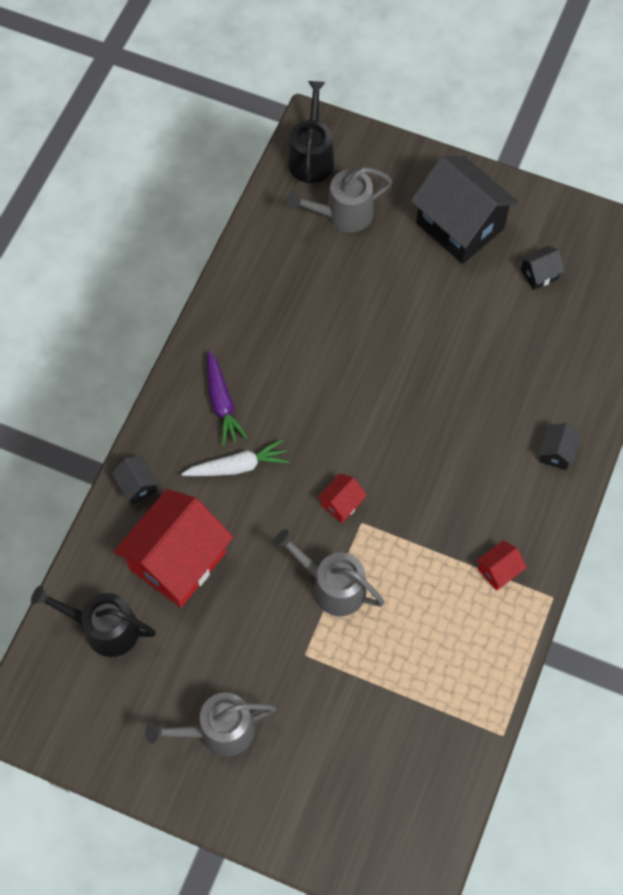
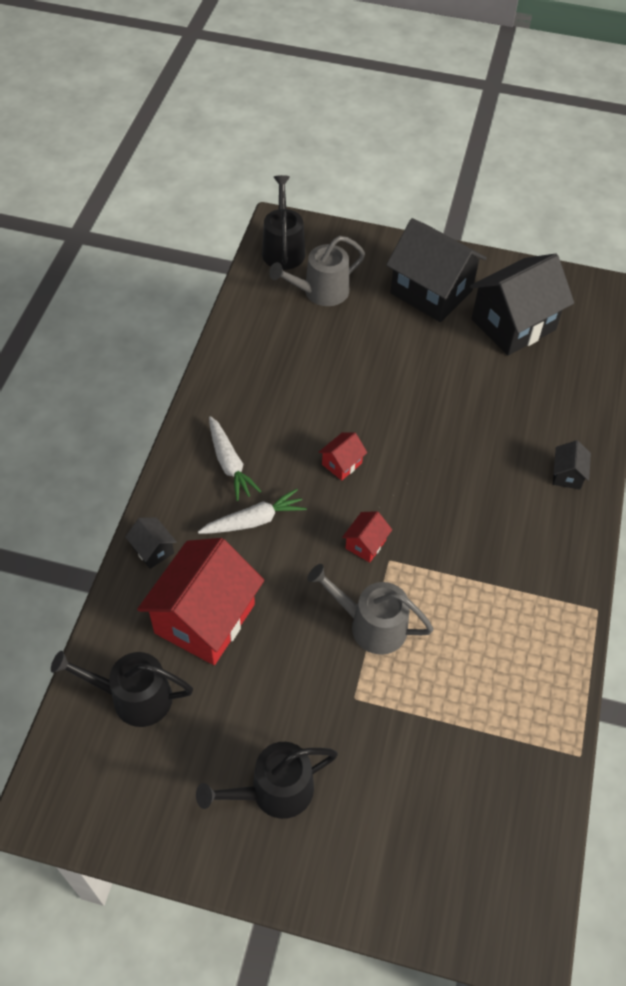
camera: 10 degrees left, 10 degrees down
grey watering can [145,692,276,756] -> black watering can [196,742,338,819]
purple carrot [207,351,248,446] -> white carrot [209,416,262,501]
red house [476,540,527,591] -> red house moved to [319,432,367,481]
black house [520,246,565,290] -> black house [470,253,574,355], size x2.33

